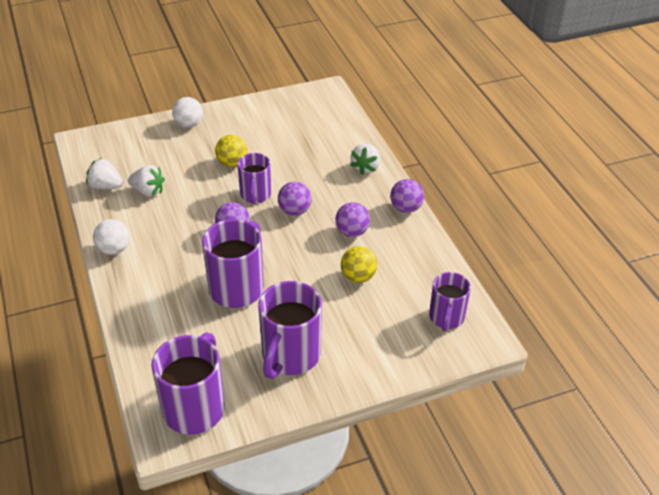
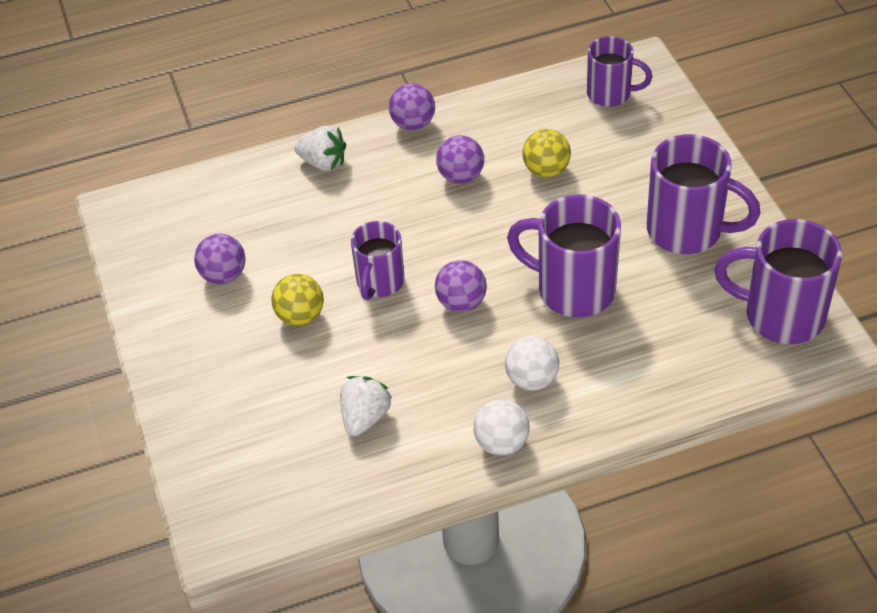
camera: 85 degrees left, 5 degrees up
white strawberry [86,158,123,189] -> none
white ball [172,97,203,128] -> white ball moved to [505,336,559,391]
purple mug [237,153,271,204] -> purple mug turned 105 degrees clockwise [351,221,404,300]
purple ball [278,182,312,216] -> purple ball moved to [194,234,246,284]

